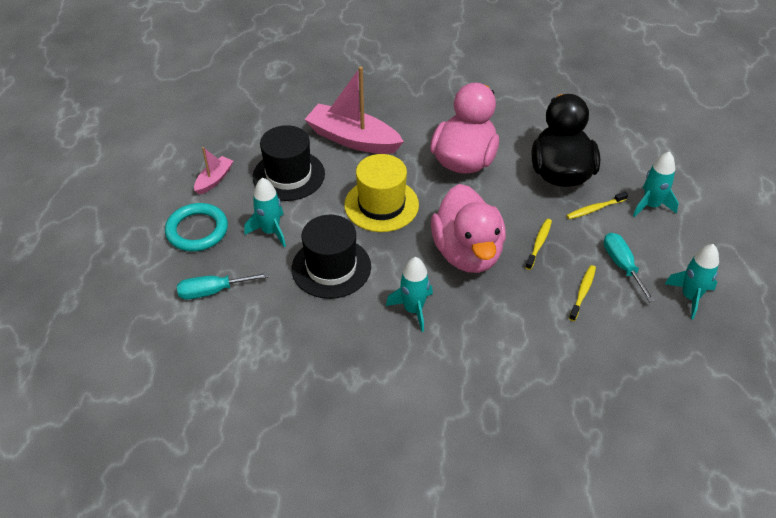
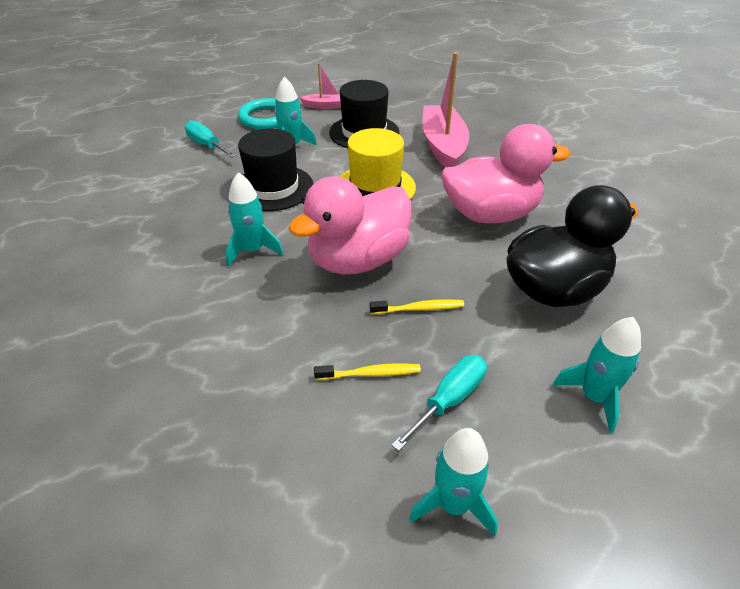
camera: 60 degrees right, 5 degrees down
yellow toothbrush [566,191,628,219] -> none

